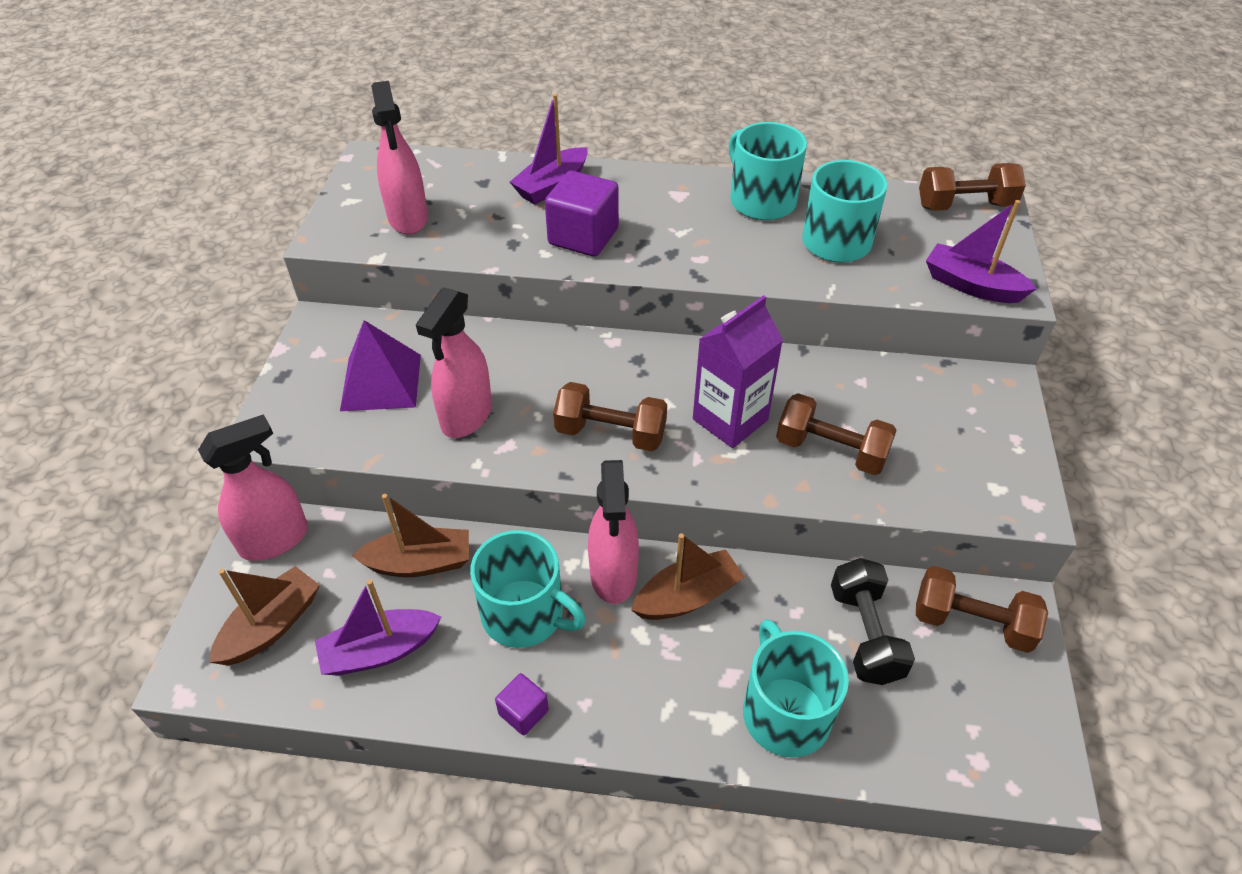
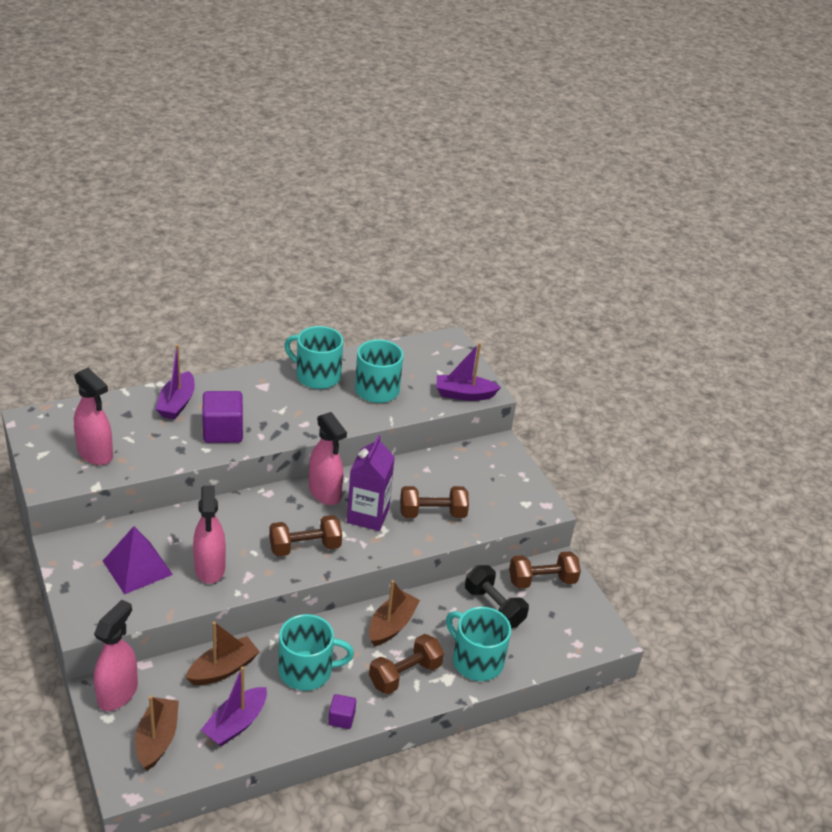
camera: 35 degrees left, 10 degrees down
pink spray bottle [588,460,639,604] -> pink spray bottle moved to [309,412,347,505]
brown dumbbell [919,163,1026,211] -> brown dumbbell moved to [369,634,444,694]

